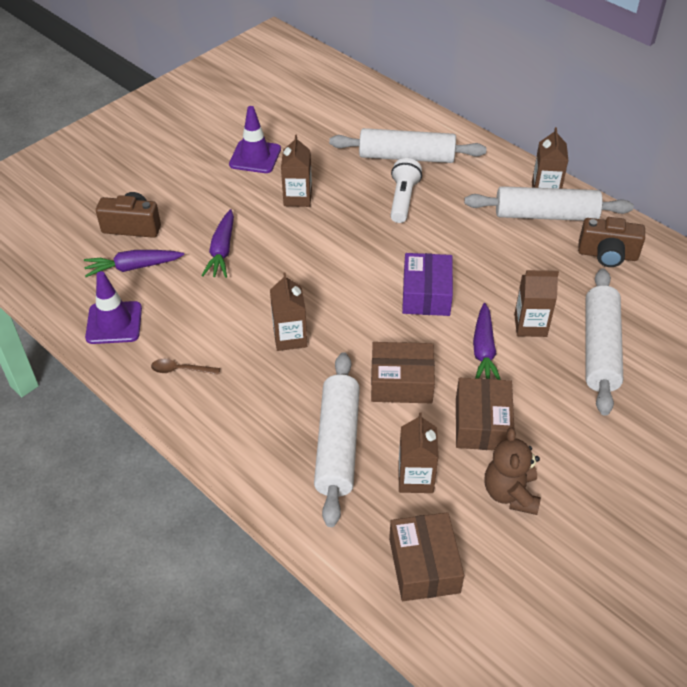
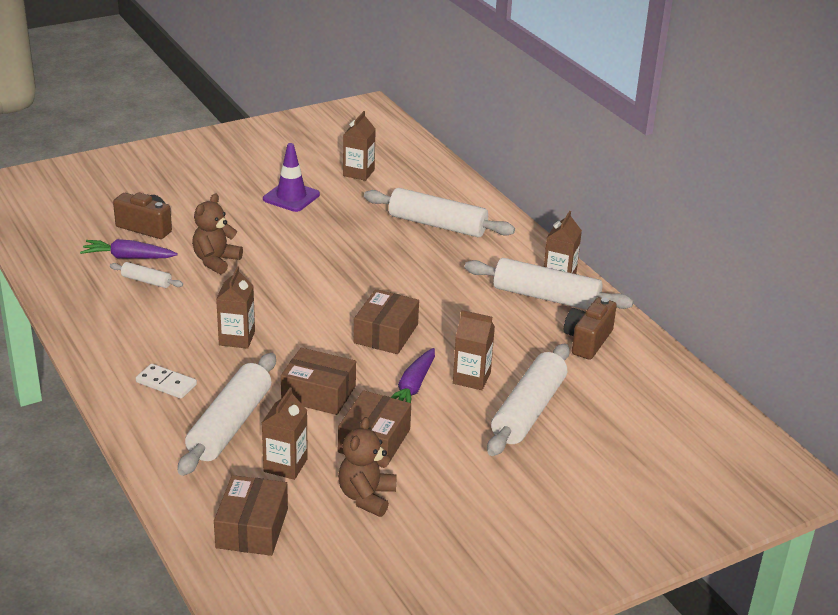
camera: 15 degrees right, 15 degrees down
purple traffic cone [85,271,142,344] -> none
brown spoon [151,359,220,375] -> none
purple carrot [202,209,234,278] -> brown teddy bear [192,194,243,274]
brown carton [281,135,312,207] -> brown carton moved to [343,111,376,181]
white flashlight [390,158,422,223] -> none
purple box [402,253,453,316] -> brown box [354,289,419,354]
brown camera [578,217,645,267] -> brown camera turned 90 degrees clockwise [564,297,617,360]
none -> white rolling pin [110,262,183,288]
none -> white domino [136,364,197,399]

